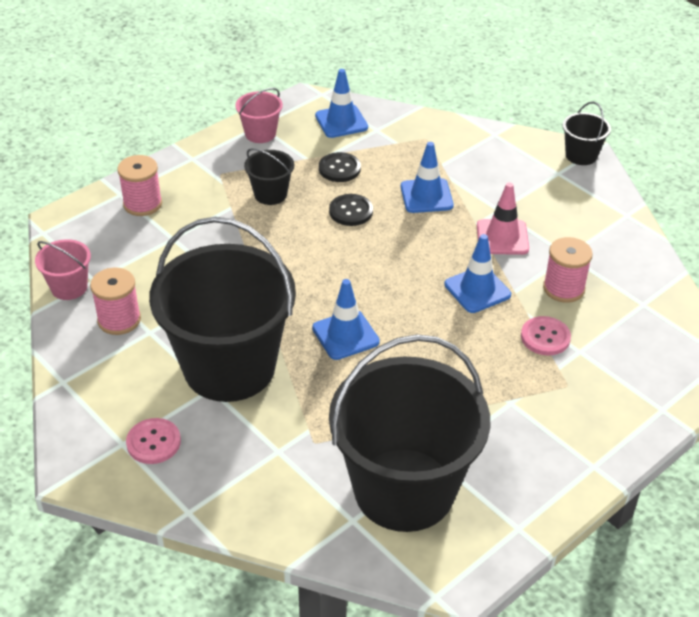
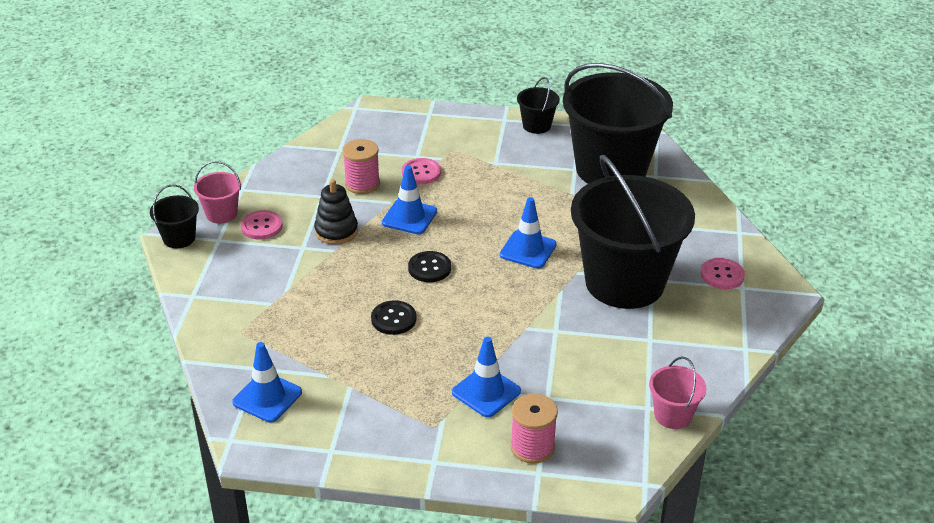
camera: 130 degrees left, 5 degrees down
pink spool [90,267,141,335] -> none
pink bucket [235,88,283,143] -> pink bucket moved to [194,161,241,224]
black bucket [244,148,294,205] -> black bucket moved to [517,77,560,134]
black button [319,152,361,182] -> black button moved to [408,251,451,282]
blue traffic cone [401,142,454,213] -> blue traffic cone moved to [452,337,521,417]
pink traffic cone [477,182,529,255] -> black stacking toy [314,179,358,245]
none -> pink button [240,210,283,240]

